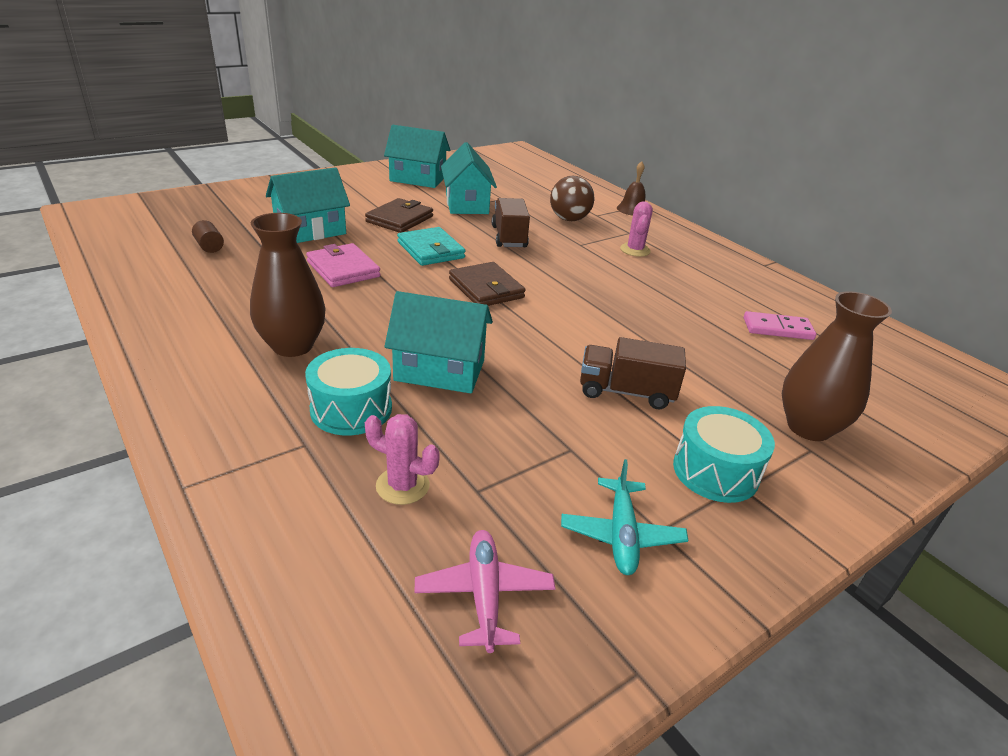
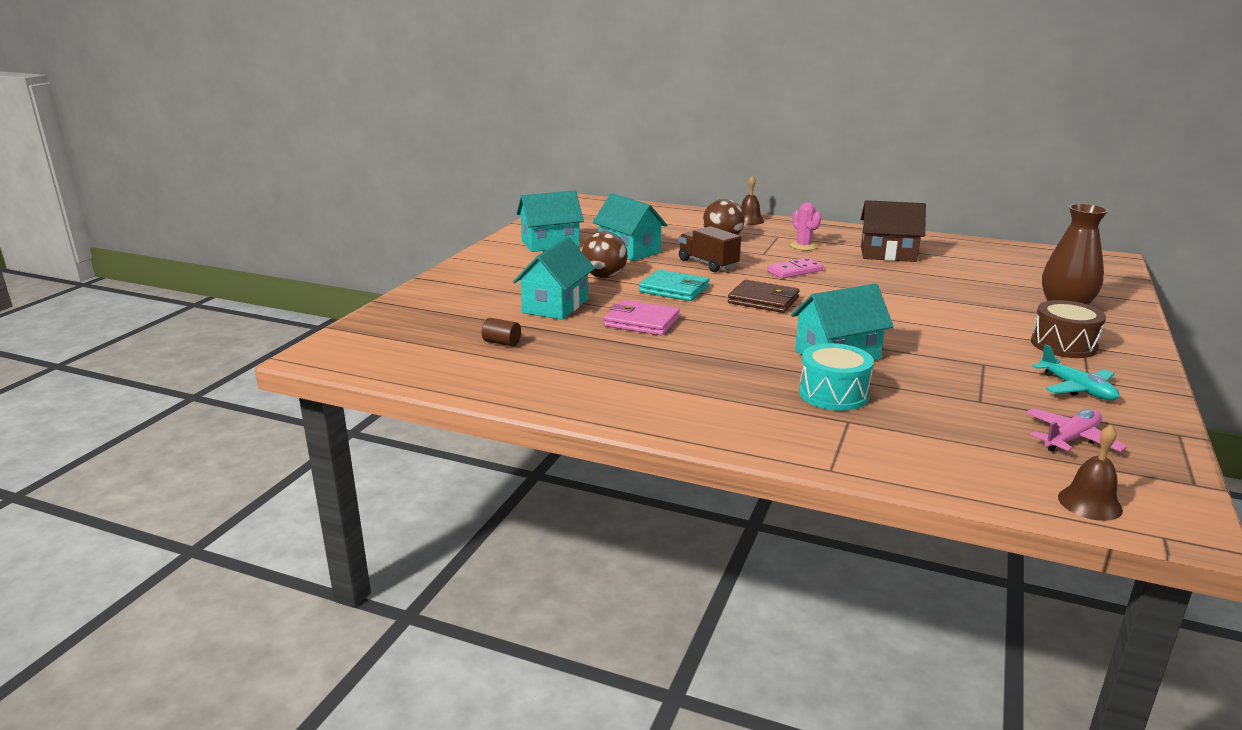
camera: 30 degrees left, 10 degrees down
brown vase [250,213,326,357] -> none
brown wallet [365,198,433,233] -> brown ball [581,231,628,278]
pink cactus [365,414,440,505] -> none
pink plane [414,530,556,653] -> pink plane turned 90 degrees clockwise [1026,408,1127,452]
brown truck [580,337,686,409] -> none
turquoise drum [673,406,775,503] -> brown drum [1031,300,1106,358]
pink domino [744,311,816,340] -> pink domino moved to [767,258,824,278]
none -> brown house [861,200,926,262]
none -> brown bell [1058,425,1123,521]

